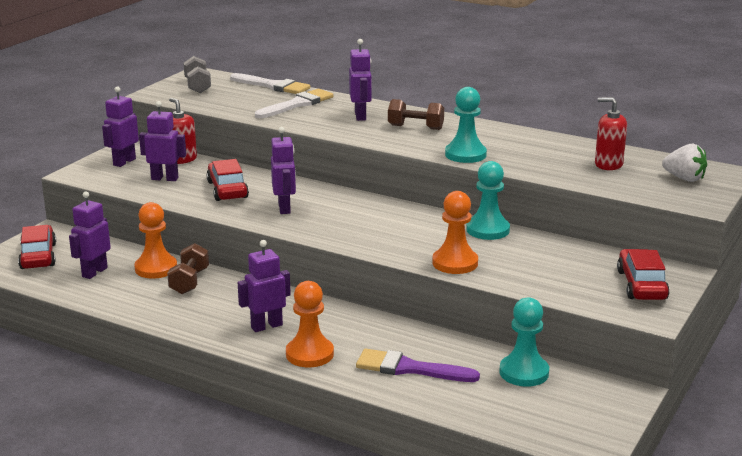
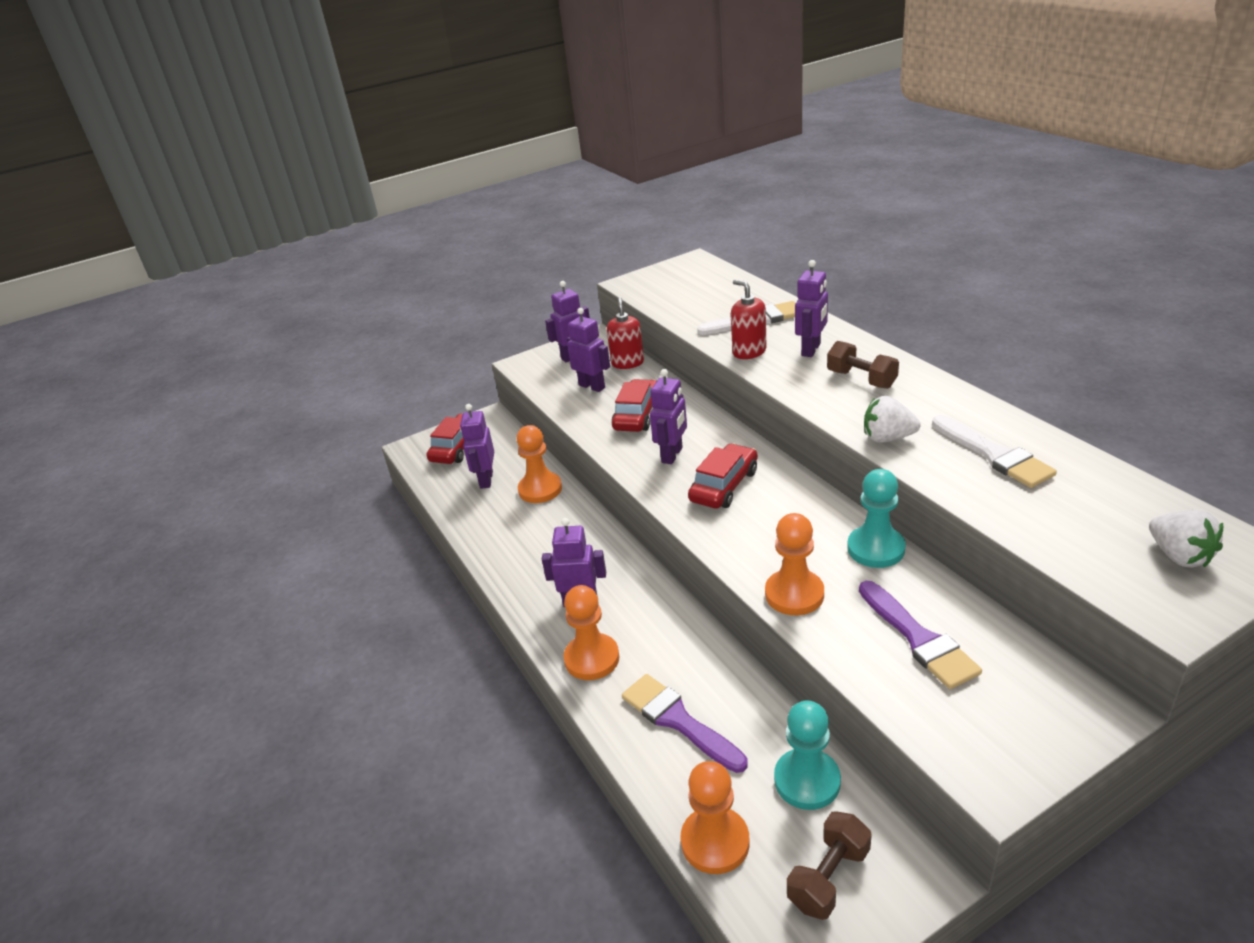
camera: 35 degrees right, 10 degrees up
purple robot [69,191,111,279] -> purple robot turned 60 degrees counterclockwise [460,404,494,489]
brown dumbbell [167,243,209,294] -> brown dumbbell moved to [787,811,872,920]
grey dumbbell [183,56,211,93] -> none
white brush [230,73,311,94] -> white brush moved to [932,415,1057,488]
turquoise pawn [445,87,487,163] -> white strawberry [864,396,921,443]
red soap dispenser [595,97,627,170] -> red soap dispenser moved to [731,280,767,359]
red car [617,249,670,300] -> red car moved to [688,443,758,509]
none -> orange pawn [680,761,750,874]
none -> purple brush [859,581,982,689]

